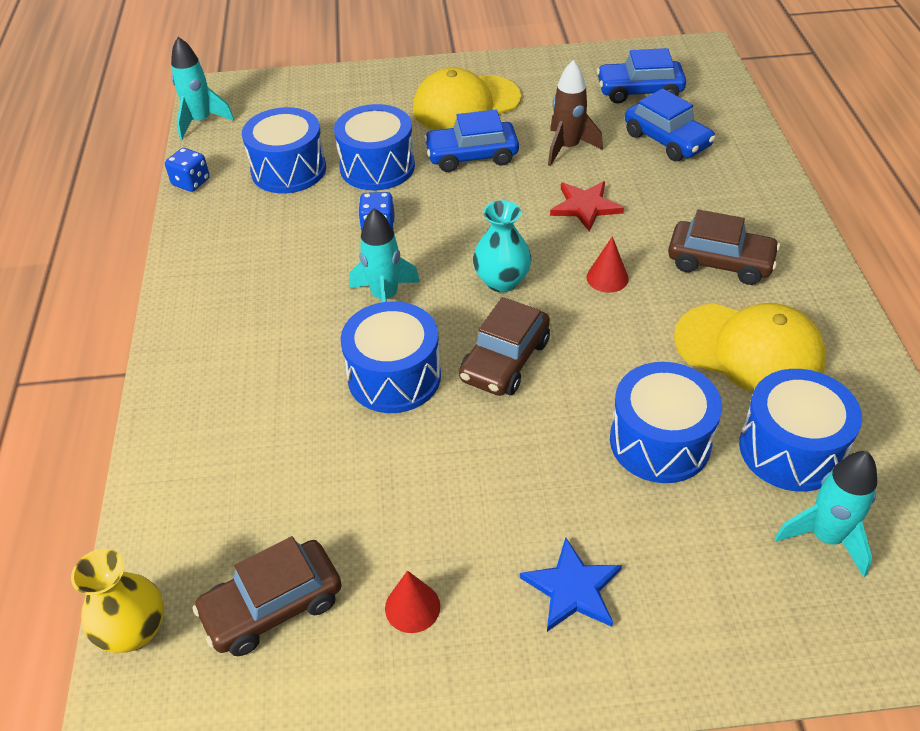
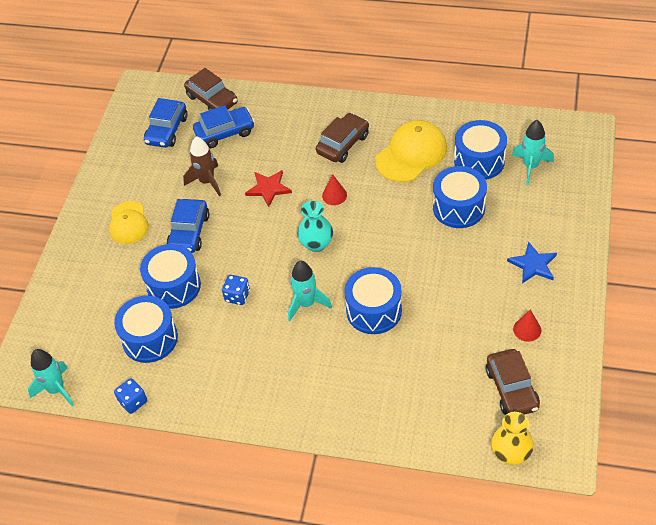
camera: 70 degrees left, 5 degrees up
yellow cap [413,67,521,130] -> yellow cap [109,201,149,244], size x0.66
brown car [459,297,550,396] -> brown car moved to [184,68,238,110]

